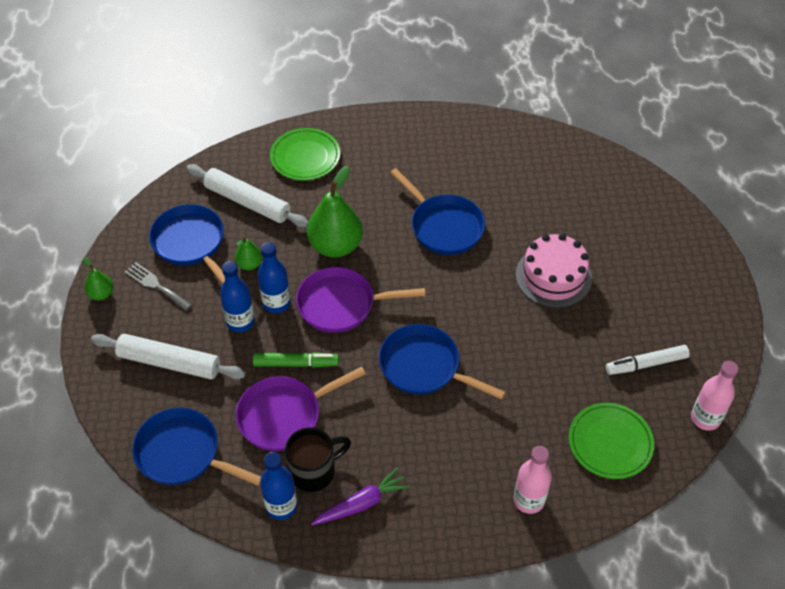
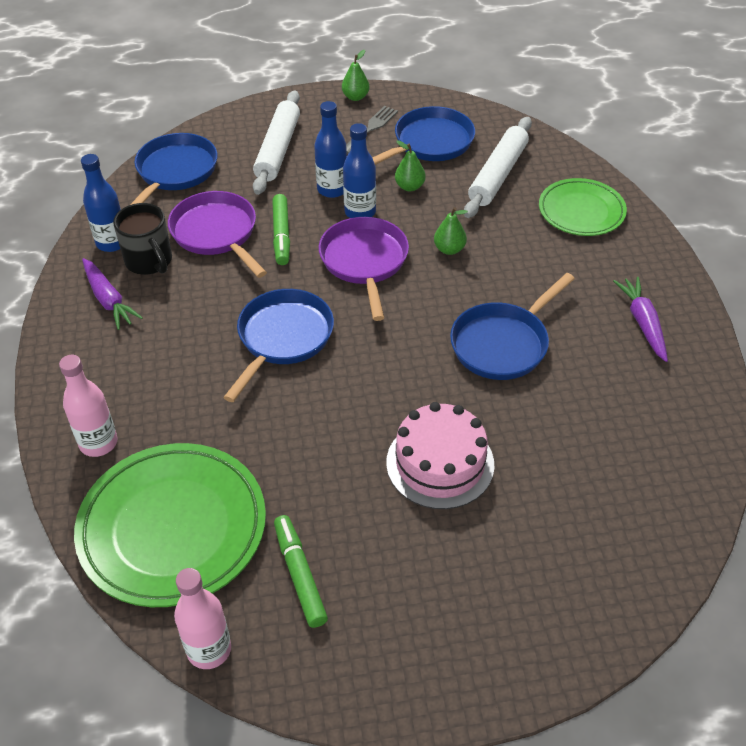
camera: 85 degrees right, 5 degrees down
green pear [307,166,363,258] -> green pear [434,207,468,255], size x0.49
green plate [569,403,654,479] -> green plate [74,443,266,607], size x1.66
white marker [606,345,690,375] -> green marker [274,515,328,628]
none -> purple carrot [613,277,668,362]

